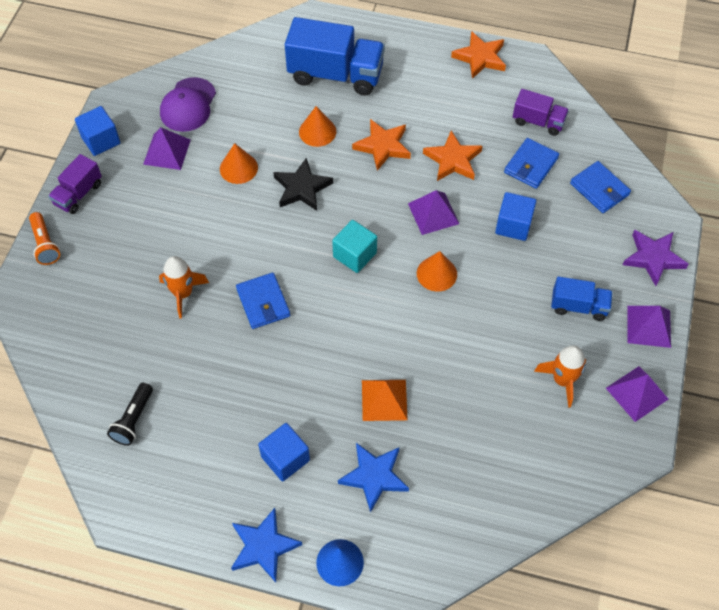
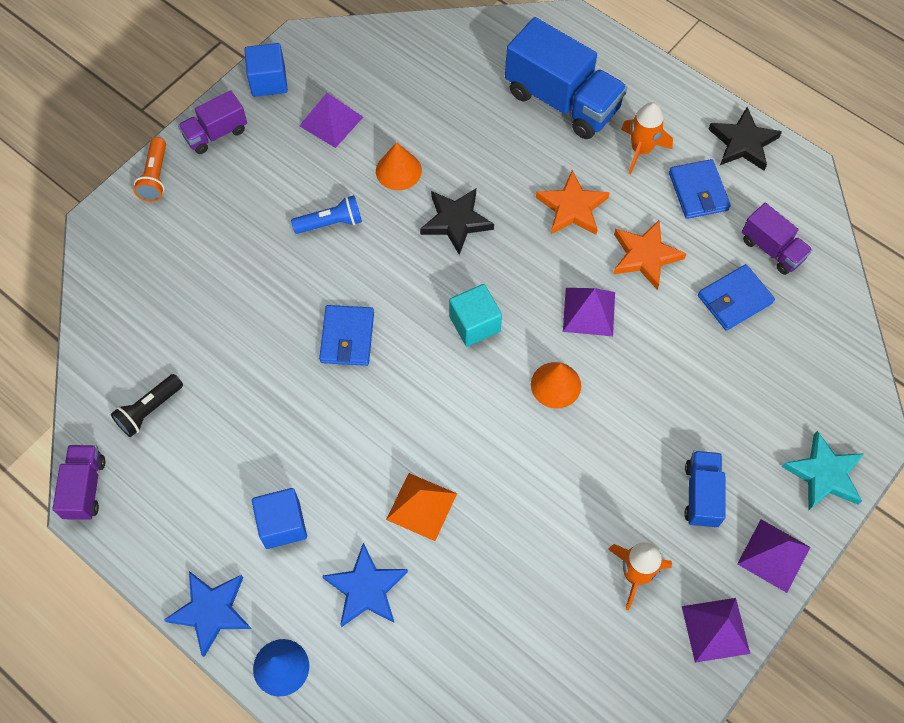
camera: 25 degrees right, 5 degrees up
orange rocket [159,256,209,319] -> orange rocket moved to [621,102,673,174]
purple cap [160,77,216,132] -> none
orange cone [299,106,336,147] -> none
orange star [451,31,506,79] -> black star [708,107,782,170]
blue cube [495,192,536,241] -> none
blue truck [551,277,613,321] -> blue truck turned 120 degrees counterclockwise [684,451,726,528]
blue wallet [570,161,631,213] -> blue wallet moved to [669,159,731,219]
purple star [623,230,688,286] -> turquoise star [782,431,865,510]
none -> purple truck [53,445,105,520]
none -> blue flashlight [291,195,362,234]

